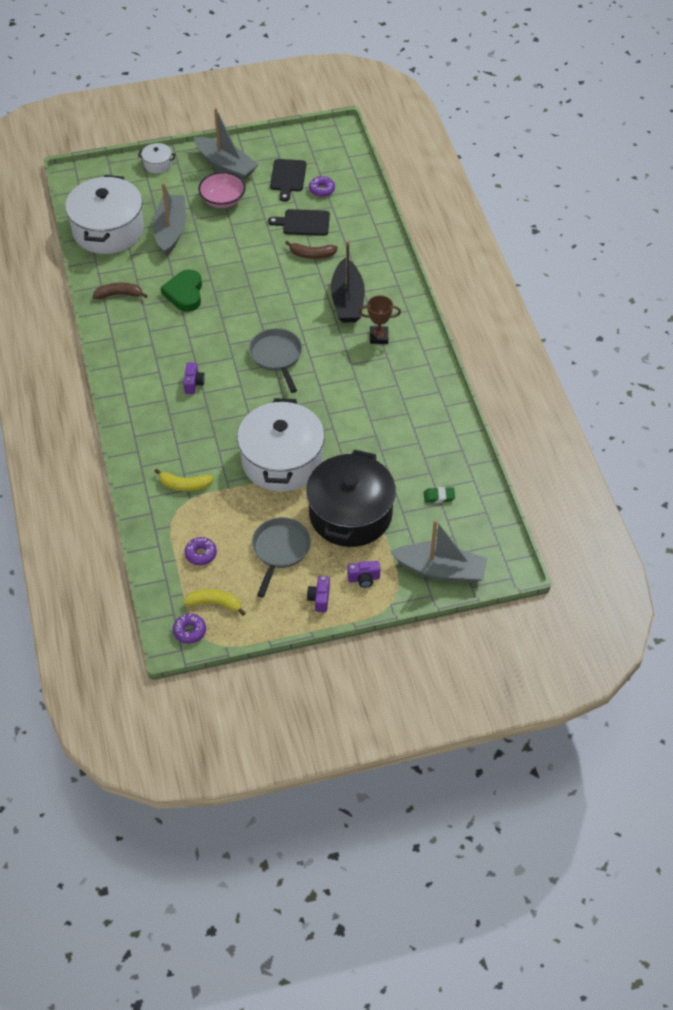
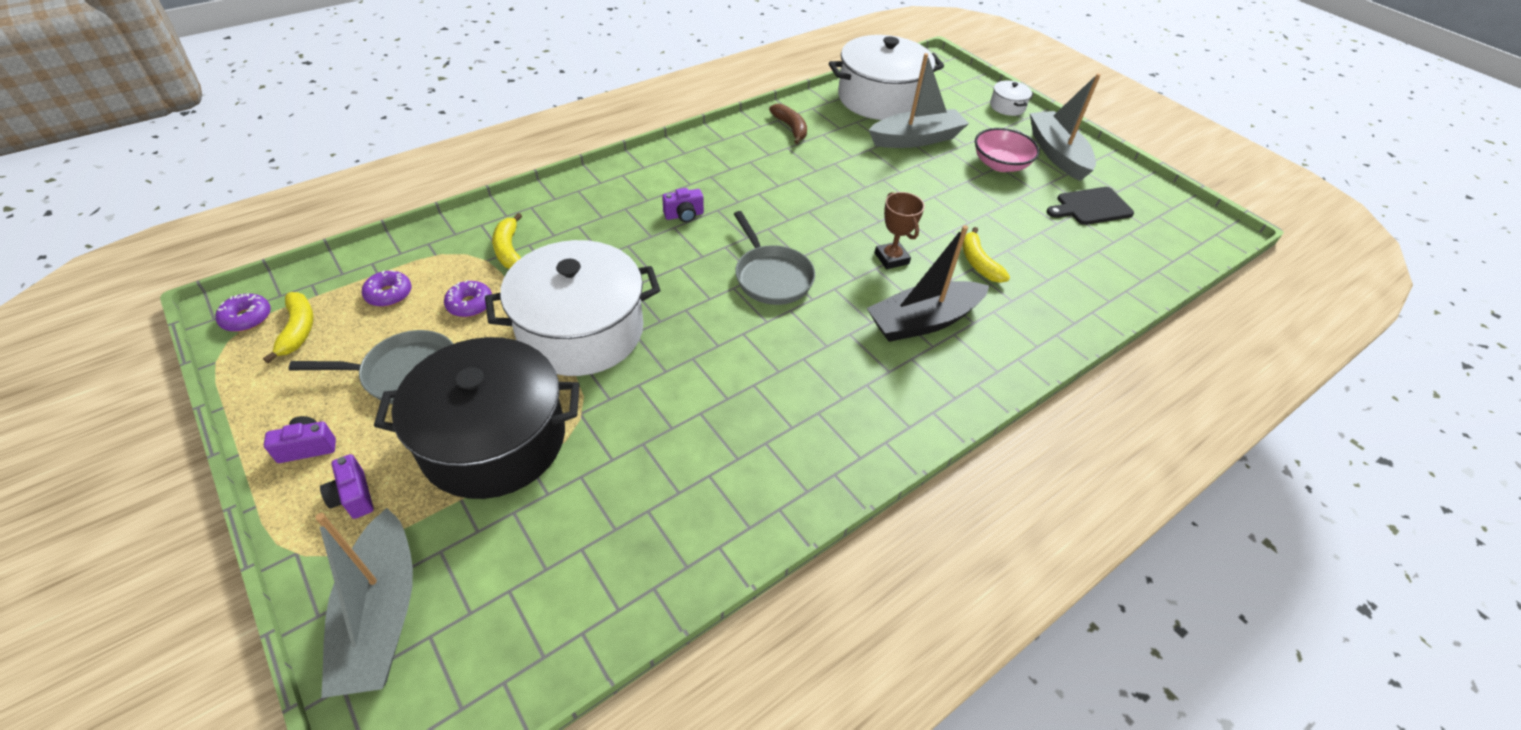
camera: 65 degrees right, 5 degrees down
green heart [161,269,202,312] -> none
grey boat [194,108,259,180] -> grey boat turned 150 degrees clockwise [1030,73,1101,181]
grey pan [249,328,302,393] -> grey pan turned 105 degrees clockwise [734,211,815,305]
black cutting board [268,209,330,236] -> none
brown banana [285,241,338,259] -> yellow banana [963,227,1010,283]
purple donut [309,176,335,197] -> purple donut moved to [444,280,492,317]
brown trophy [359,295,401,344] -> brown trophy moved to [875,192,925,269]
green eraser [424,487,455,503] -> none

